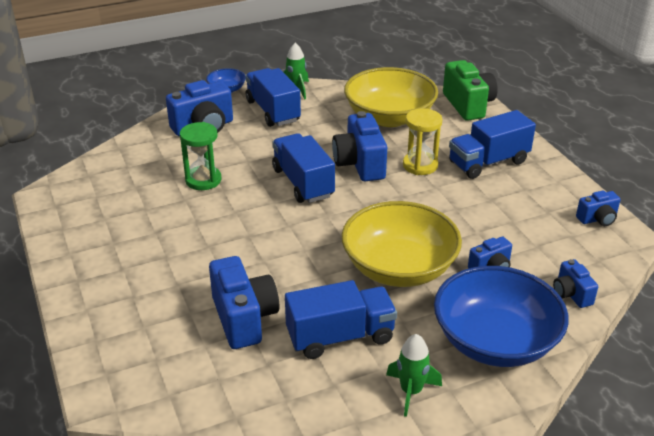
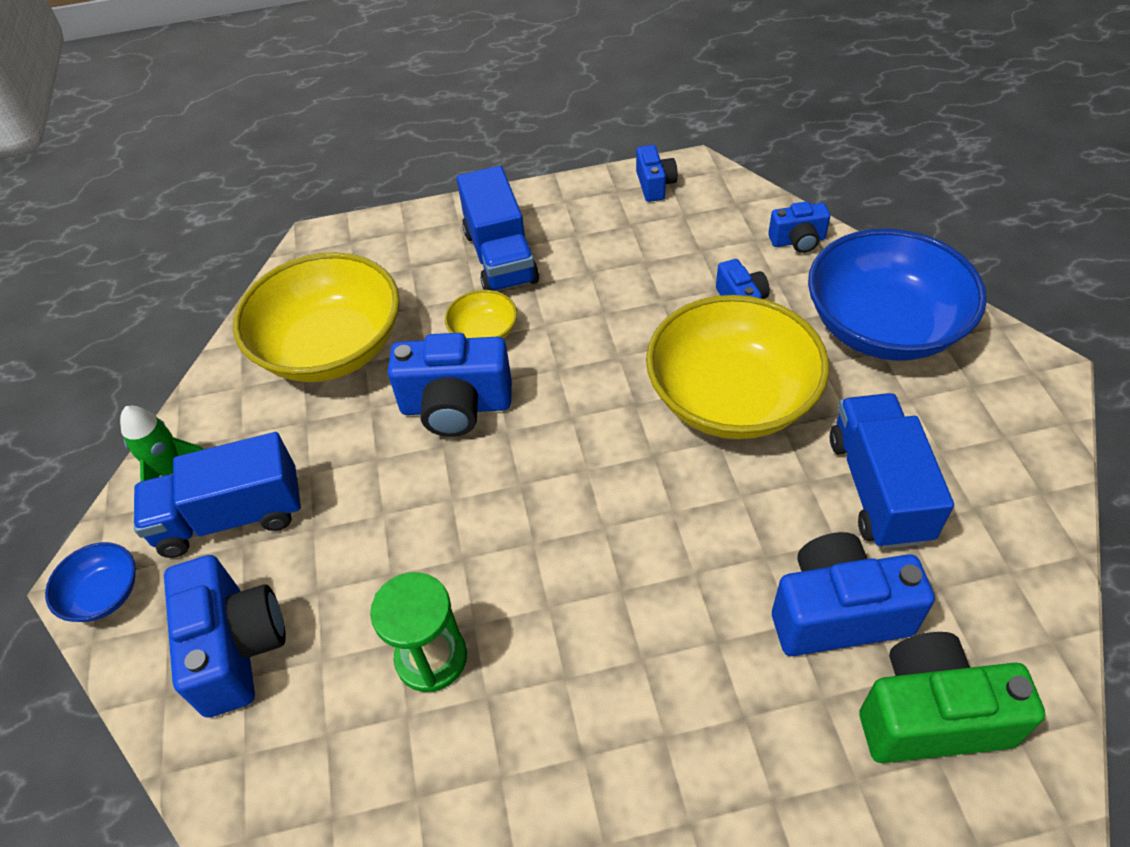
camera: 75 degrees left, 15 degrees up
blue truck [272,133,335,203] -> none
green rocket [386,334,442,417] -> none
yellow hourglass [403,108,443,175] -> yellow bowl [445,290,517,339]
green camera [443,60,498,121] -> green camera moved to [859,632,1046,763]

